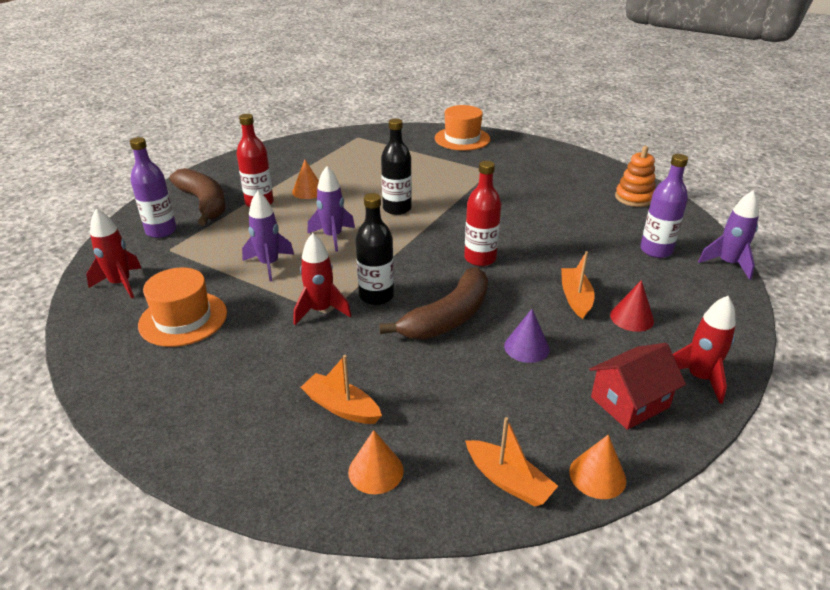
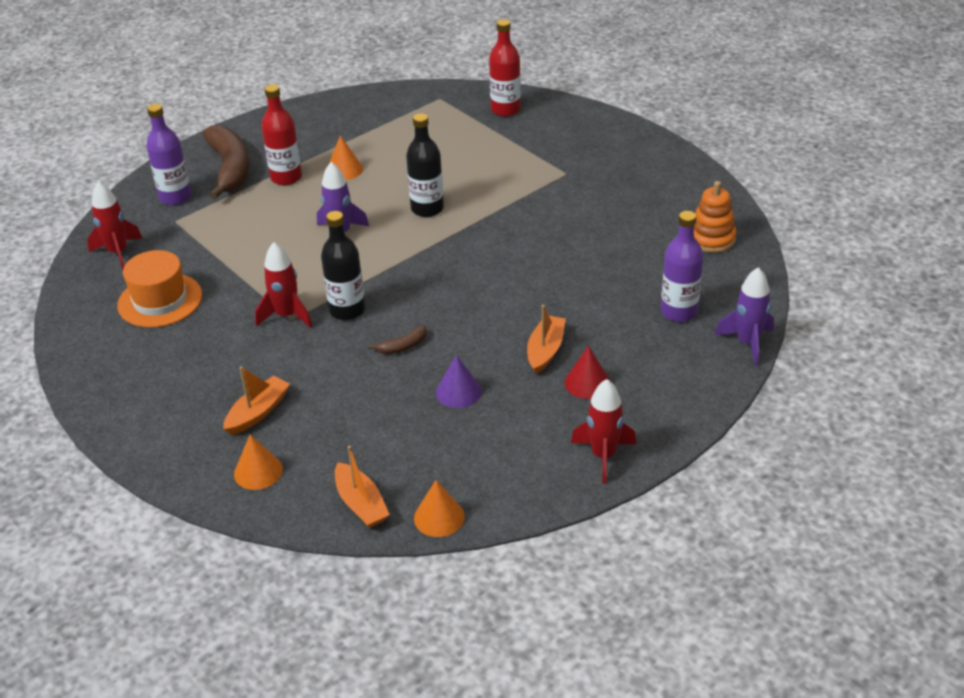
camera: 20 degrees right, 5 degrees up
purple rocket [242,191,294,281] -> none
orange boat [301,355,382,424] -> orange boat turned 75 degrees clockwise [223,366,290,435]
brown banana [379,267,488,339] -> brown banana [368,325,427,354], size x0.43
orange hat [435,105,490,151] -> none
red bottle [464,161,501,266] -> red bottle moved to [489,19,521,117]
red house [589,343,686,430] -> none

